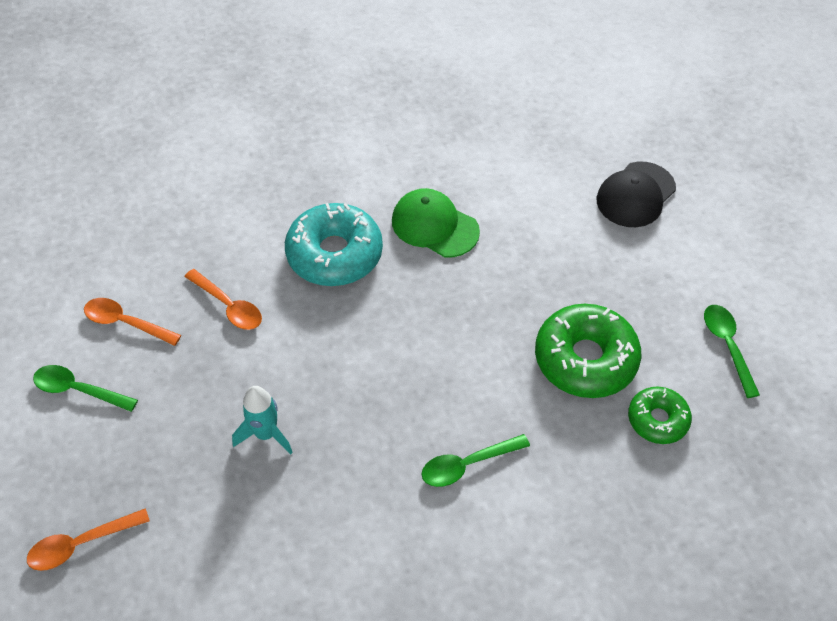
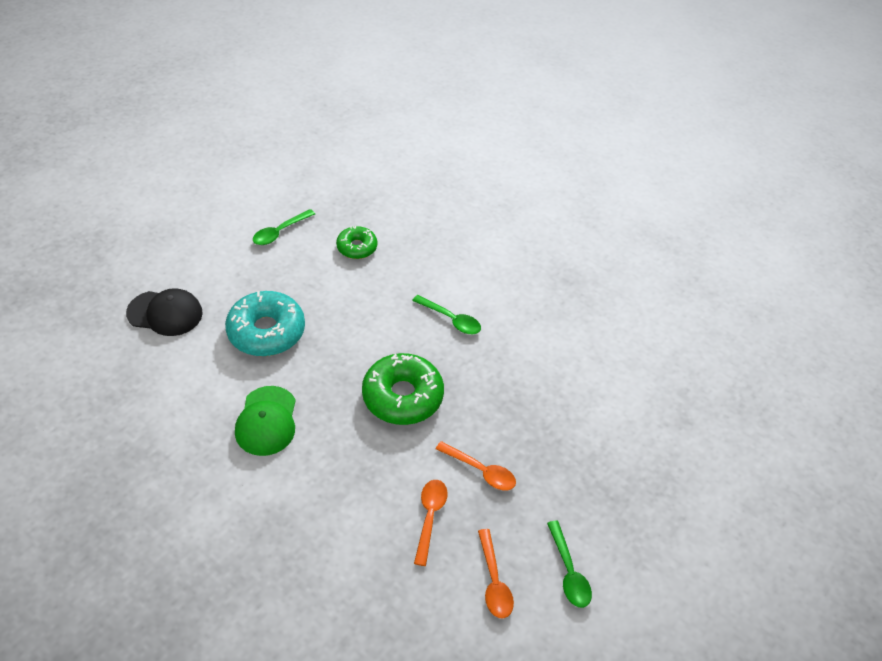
camera: 125 degrees left, 5 degrees down
orange spoon [27,508,150,571] -> orange spoon moved to [436,441,516,490]
turquoise rocket [232,386,293,455] -> none
turquoise donut [285,203,383,286] -> turquoise donut moved to [225,291,305,356]
green donut [535,304,641,398] -> green donut moved to [362,353,444,425]

